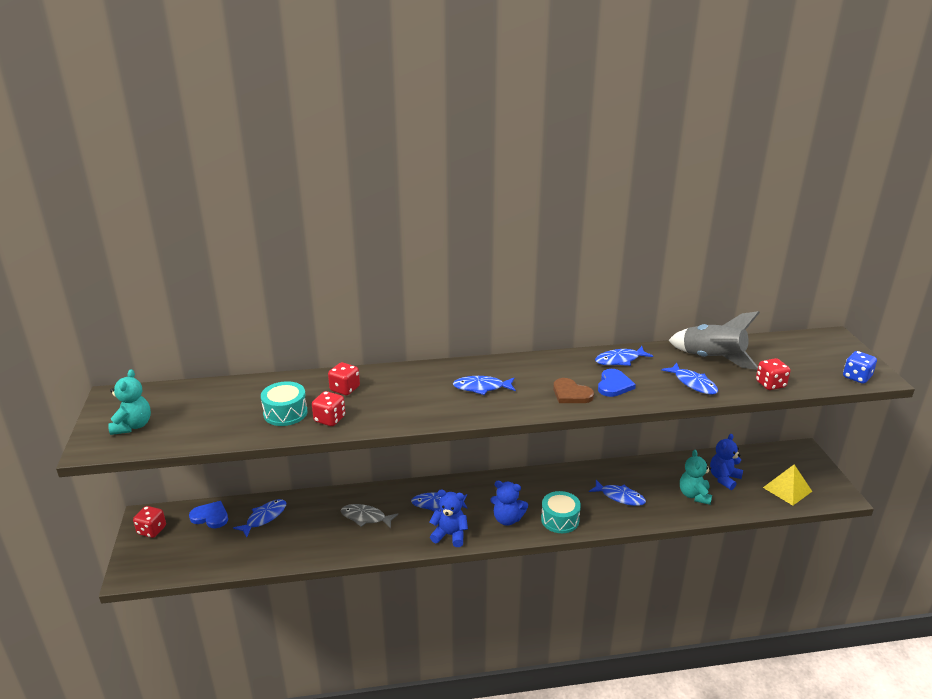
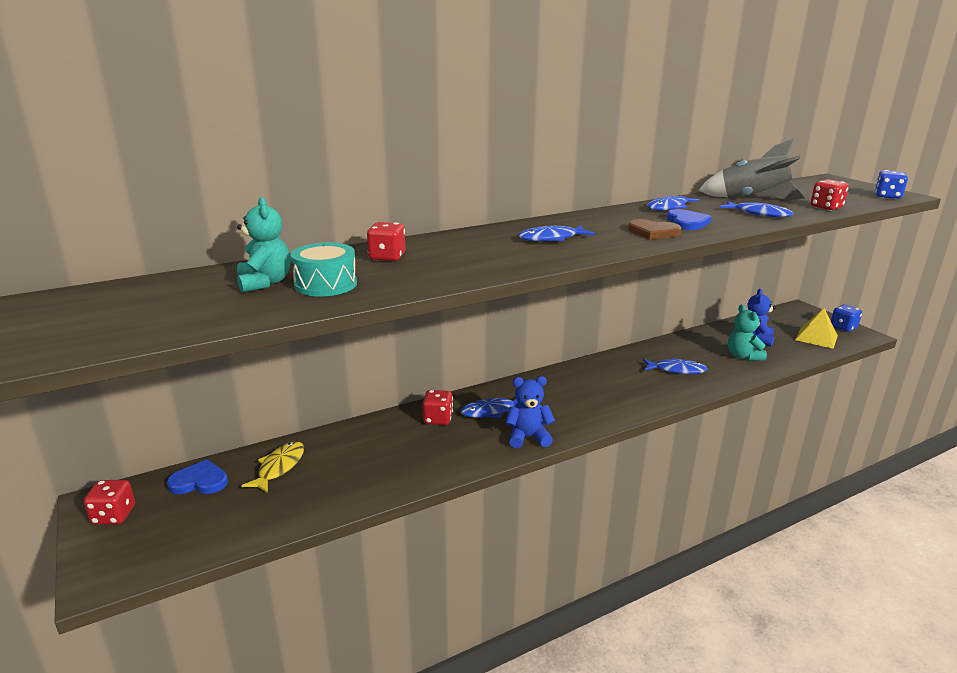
camera: 20 degrees left, 5 degrees down
turquoise teddy bear [108,369,151,435] -> turquoise teddy bear moved to [237,197,291,293]
blue fish [233,499,286,537] -> yellow fish [241,441,304,493]
red dice [312,391,345,426] -> red dice moved to [422,390,453,425]
grey fish [341,504,398,528] -> none
blue teddy bear [490,481,528,526] -> none
turquoise drum [541,491,581,533] -> none
none -> blue dice [831,305,862,332]

